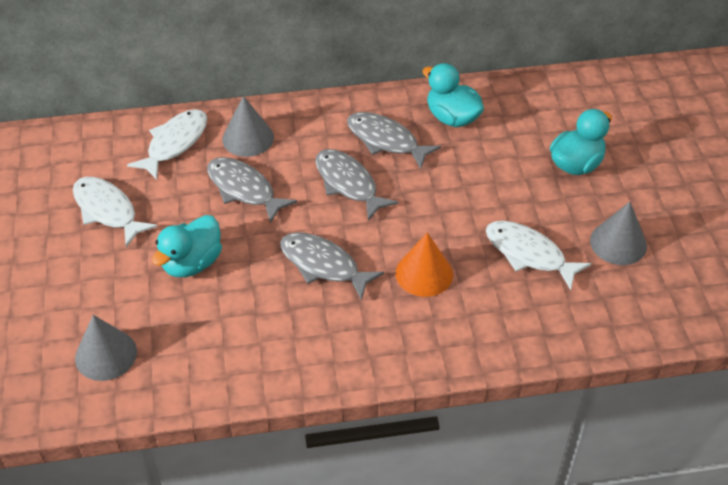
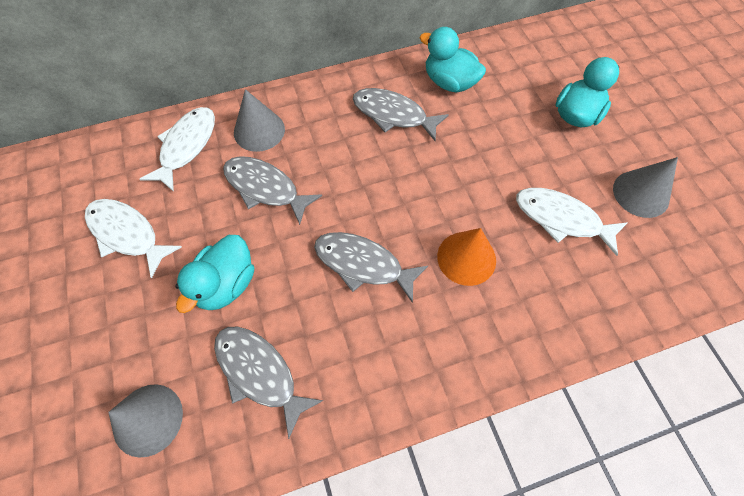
camera: 10 degrees left, 15 degrees up
grey fish [315,149,398,221] -> grey fish moved to [214,326,324,439]

